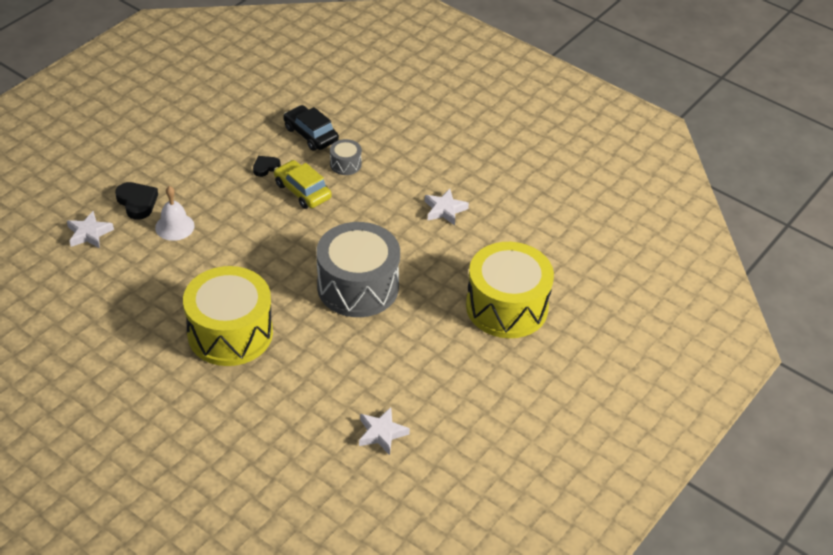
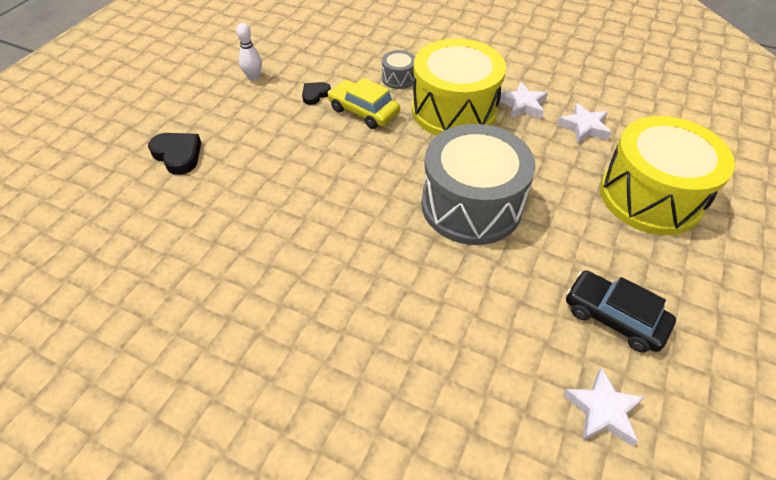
camera: 10 degrees left, 5 degrees up
white star [67,211,114,248] -> white star moved to [557,103,612,143]
white bell [155,186,195,241] -> none
yellow drum [183,266,273,366] -> yellow drum moved to [412,39,506,136]
black car [283,105,339,151] -> black car moved to [566,270,676,353]
none -> white bowling pin [236,23,262,81]

